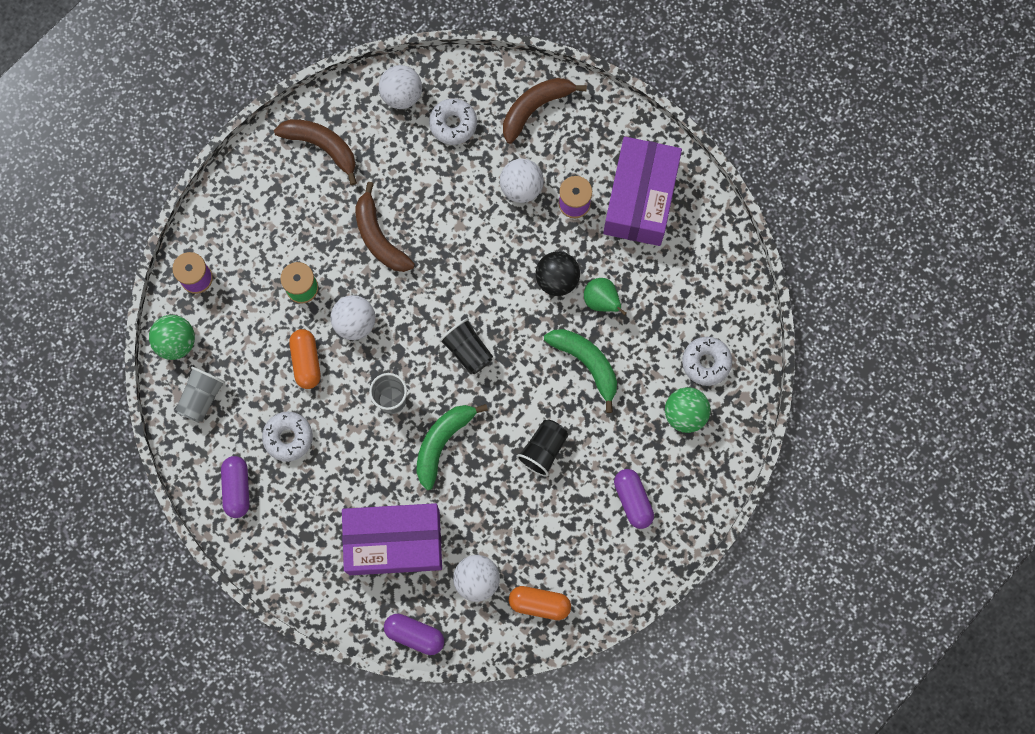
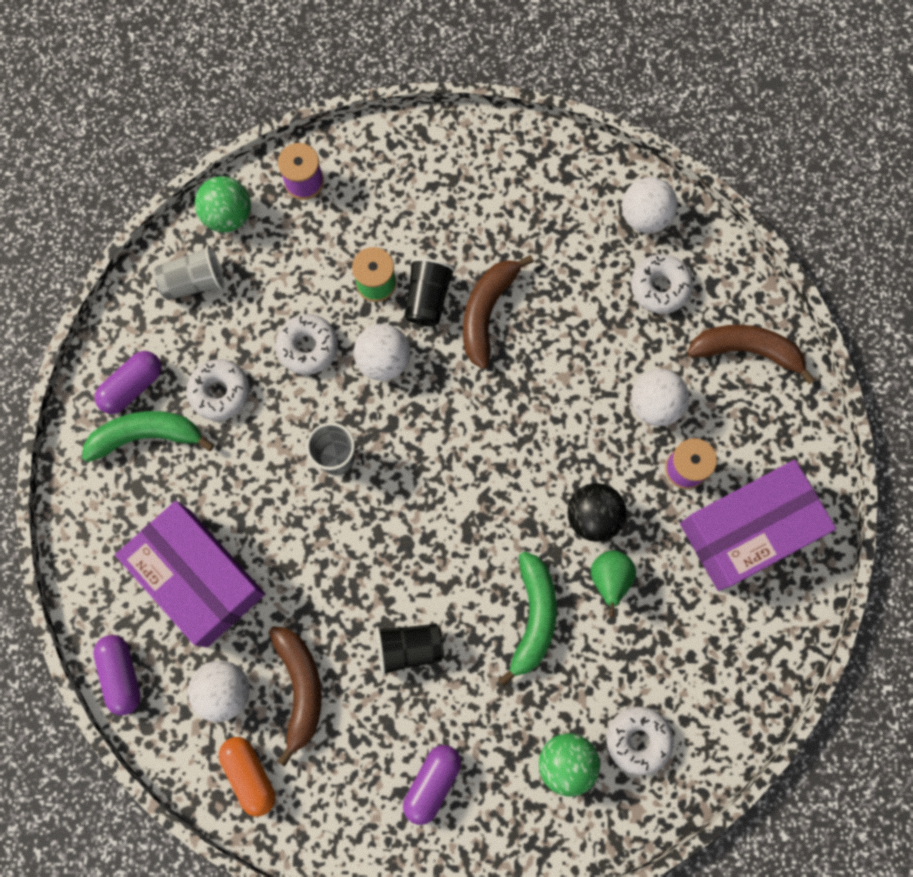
camera: 50 degrees right, 0 degrees up
brown banana [274,119,357,185] -> brown banana moved to [269,626,322,766]
orange capsule [289,329,321,389] -> white donut [275,314,338,375]
green banana [416,404,488,490] -> green banana moved to [82,411,214,462]
black cup [439,318,493,374] -> black cup moved to [404,258,455,326]

